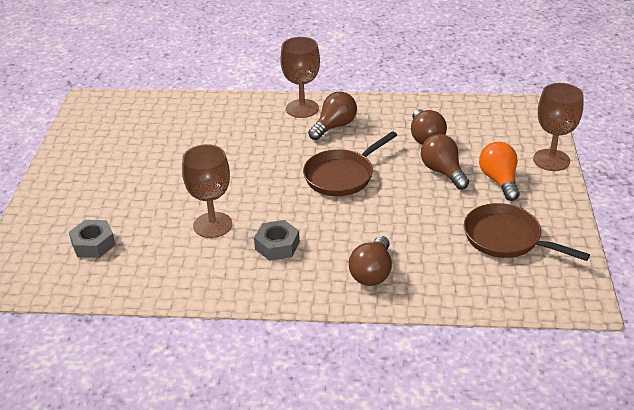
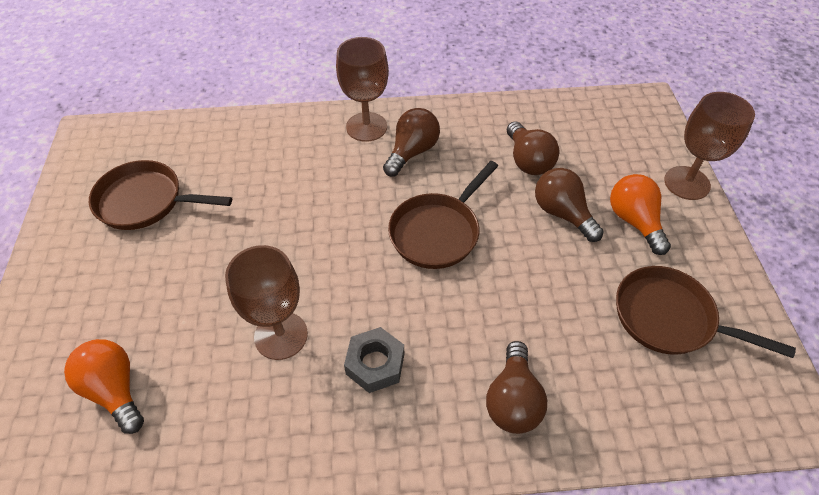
camera: 10 degrees left, 15 degrees up
grey nut [69,220,116,258] -> orange light bulb [64,339,144,434]
none -> brown pan [89,160,232,230]

